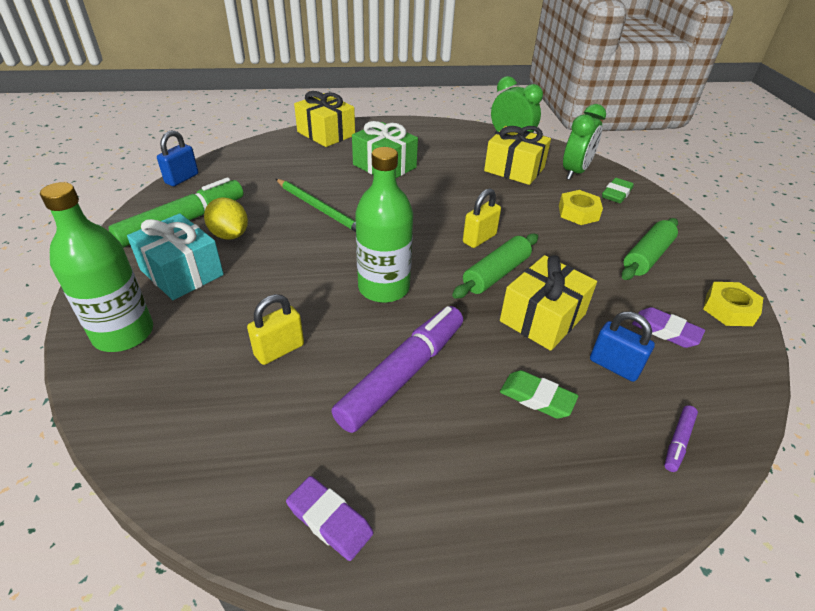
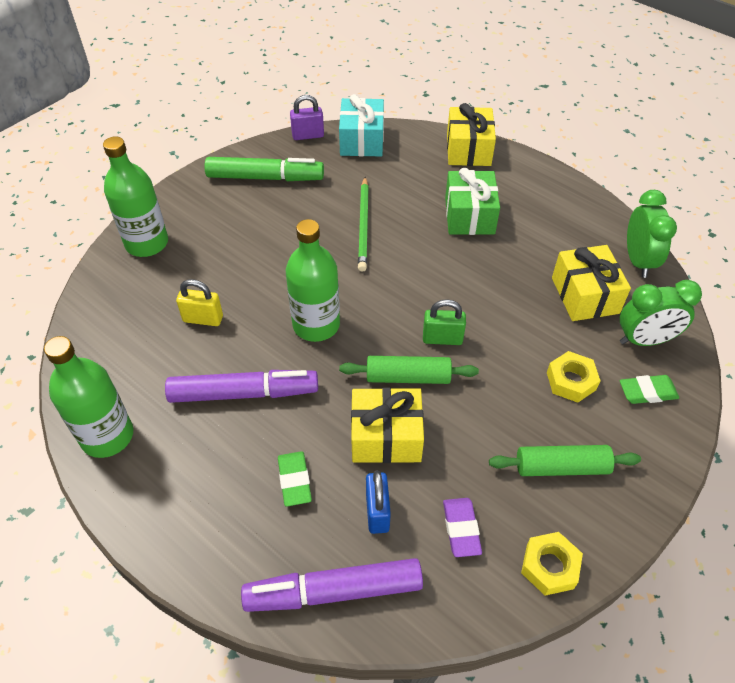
camera: 50 degrees right, 10 degrees up
turquoise gift [127,213,224,300] -> turquoise gift moved to [339,94,384,156]
blue padlock [157,130,198,186] -> purple padlock [290,95,324,140]
yellow lemon [204,197,248,239] -> none
purple eraser [286,476,373,561] -> green bottle [44,336,133,458]
yellow padlock [463,188,501,248] -> green padlock [423,299,466,345]
purple marker [664,405,698,472] -> purple marker [241,558,423,612], size x2.36

